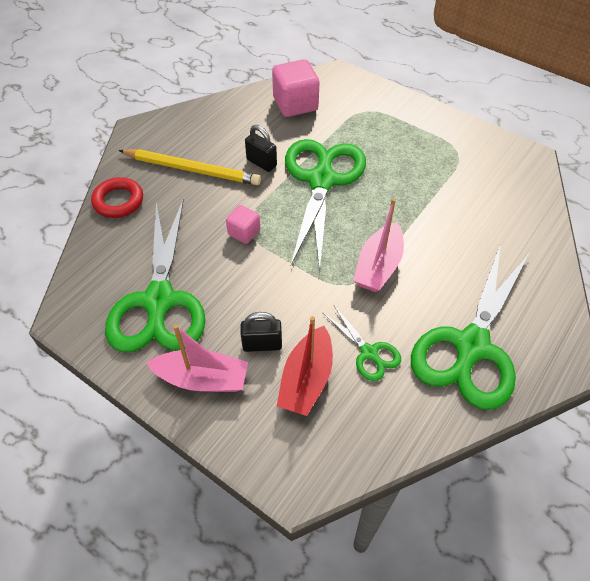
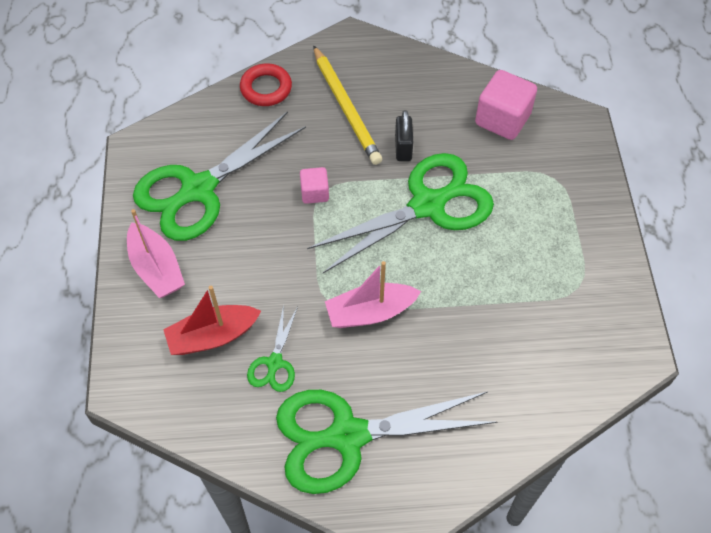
camera: 50 degrees right, 5 degrees up
black padlock [240,312,282,352] -> none

